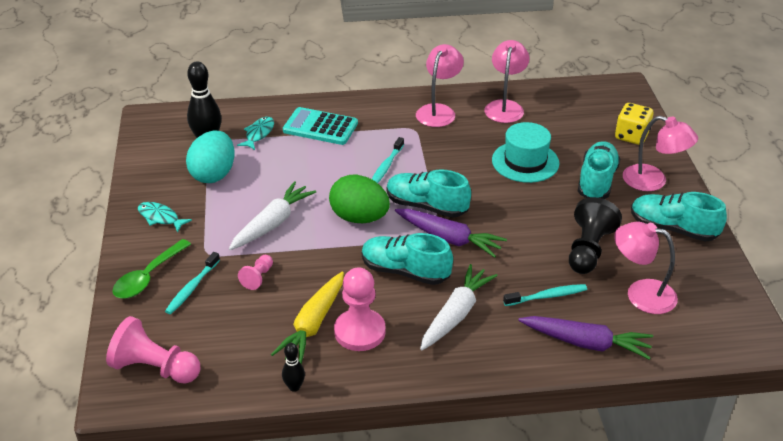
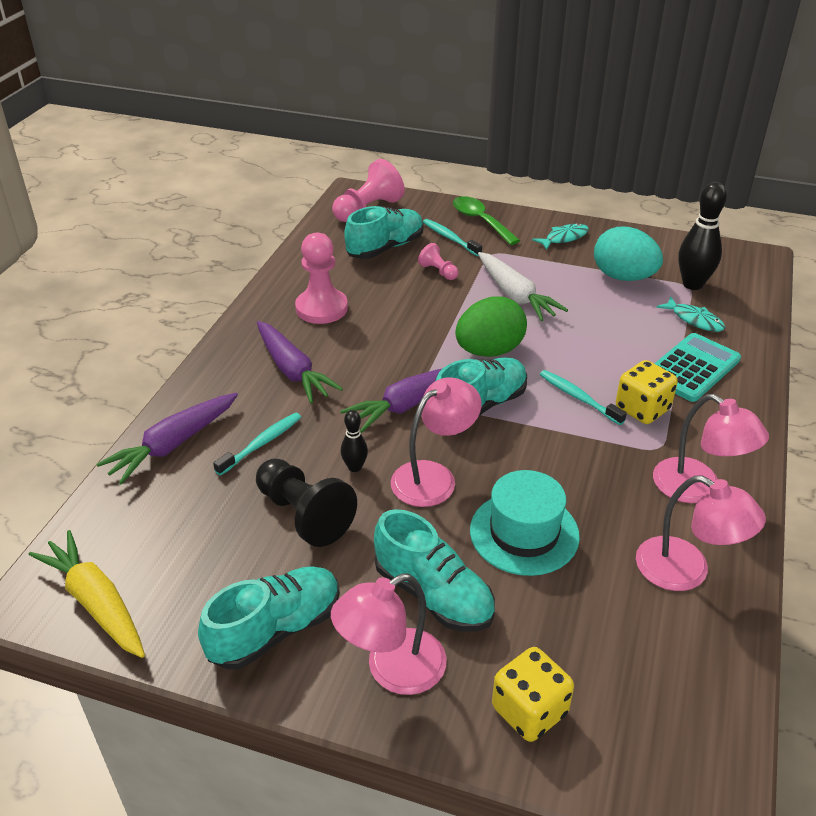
camera: 115 degrees right, 0 degrees up
yellow carrot [271,271,344,364] -> yellow carrot moved to [29,530,145,658]
black bowling pin [282,343,305,392] -> black bowling pin moved to [341,410,368,472]
turquoise shoe [362,233,453,285] -> turquoise shoe moved to [344,206,424,259]
white carrot [420,264,498,350] -> purple carrot [257,321,343,403]
turquoise toothbrush [503,284,587,306] -> turquoise toothbrush turned 150 degrees counterclockwise [213,412,301,476]
pink lamp [614,222,678,314] -> pink lamp moved to [391,377,482,507]
none -> yellow dice [616,360,678,424]

